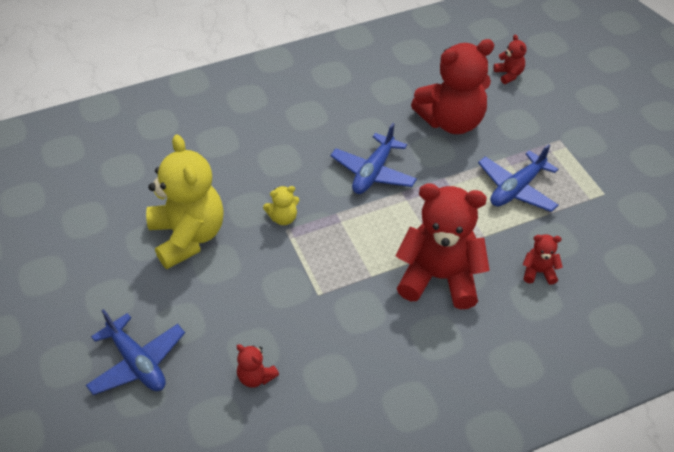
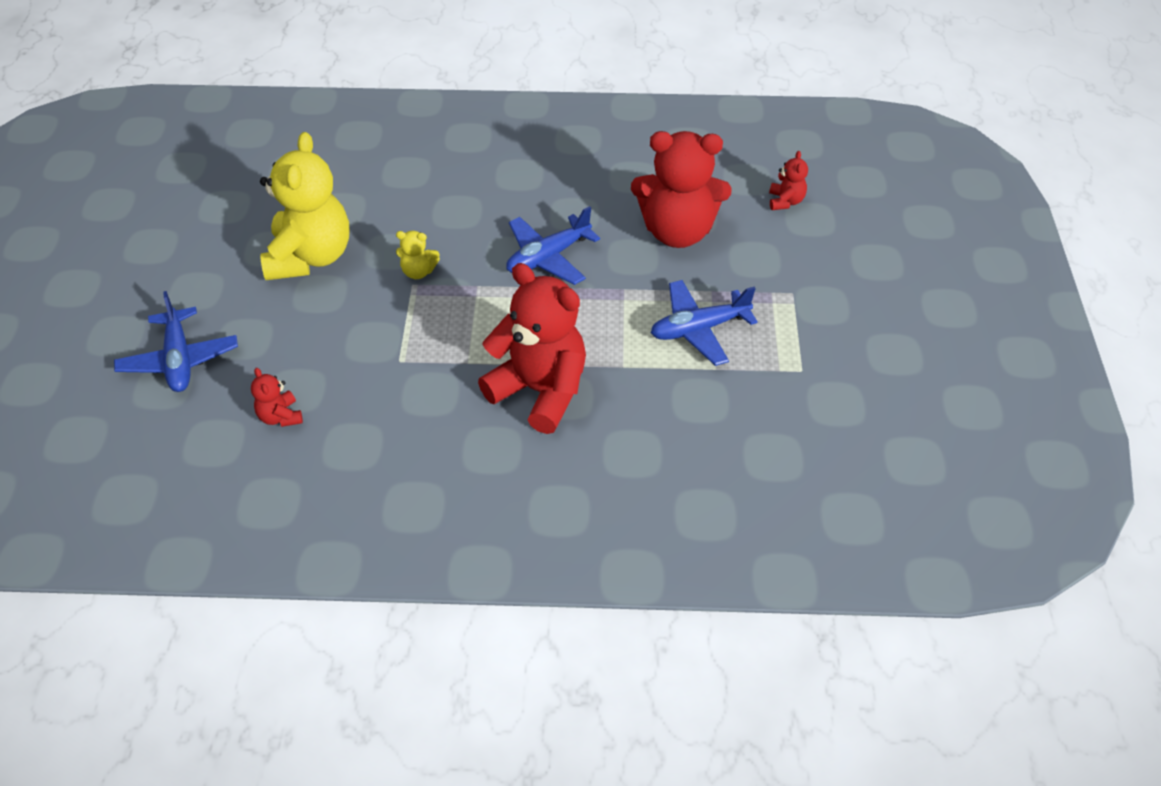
camera: 25 degrees right, 0 degrees up
red teddy bear [522,234,563,285] -> none

